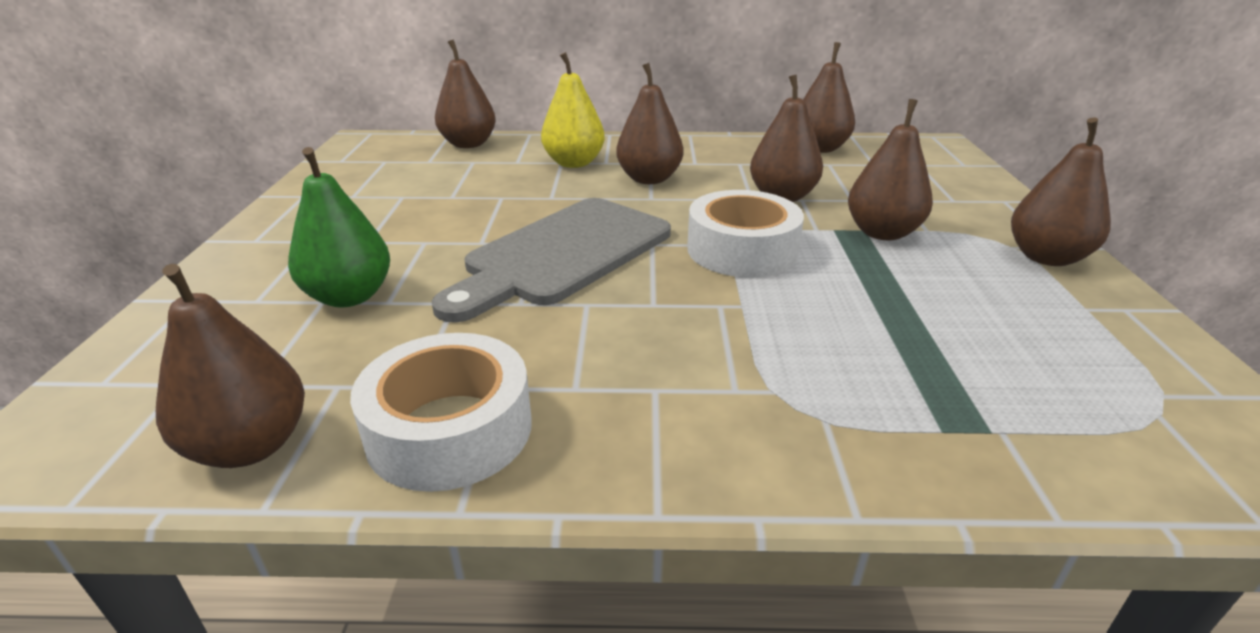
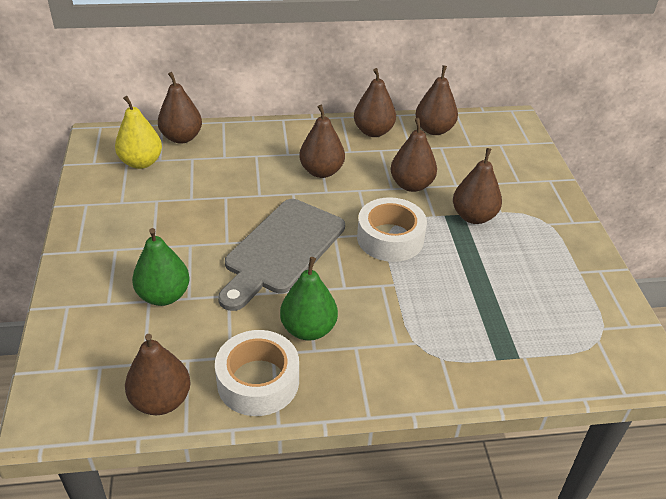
camera: 10 degrees left, 10 degrees up
yellow pear [541,52,605,168] -> yellow pear moved to [115,96,162,169]
brown pear [1011,117,1111,266] -> brown pear moved to [354,68,396,137]
none -> green pear [280,257,338,341]

